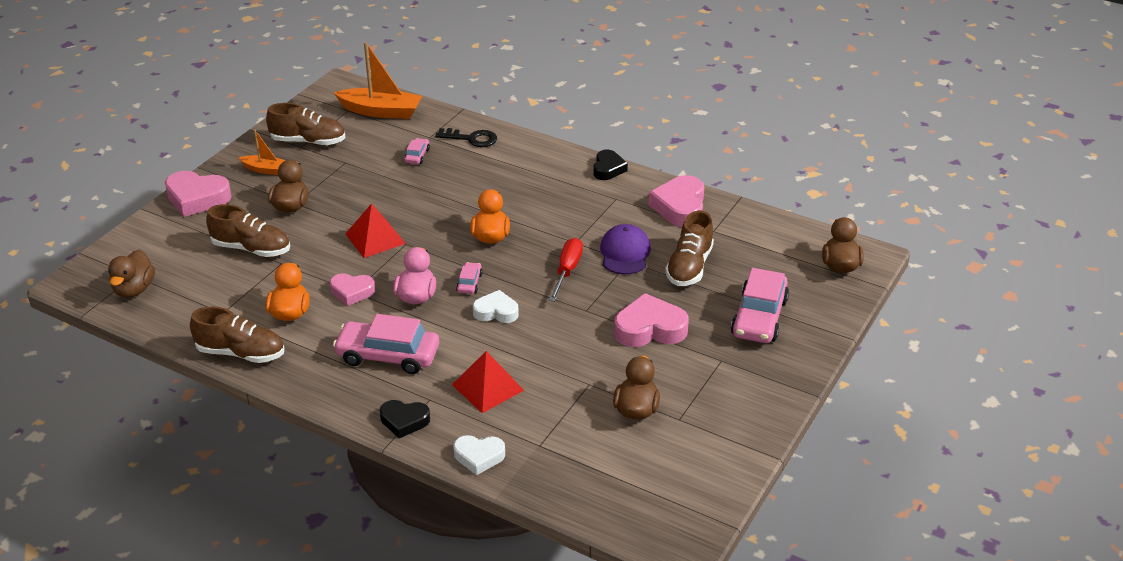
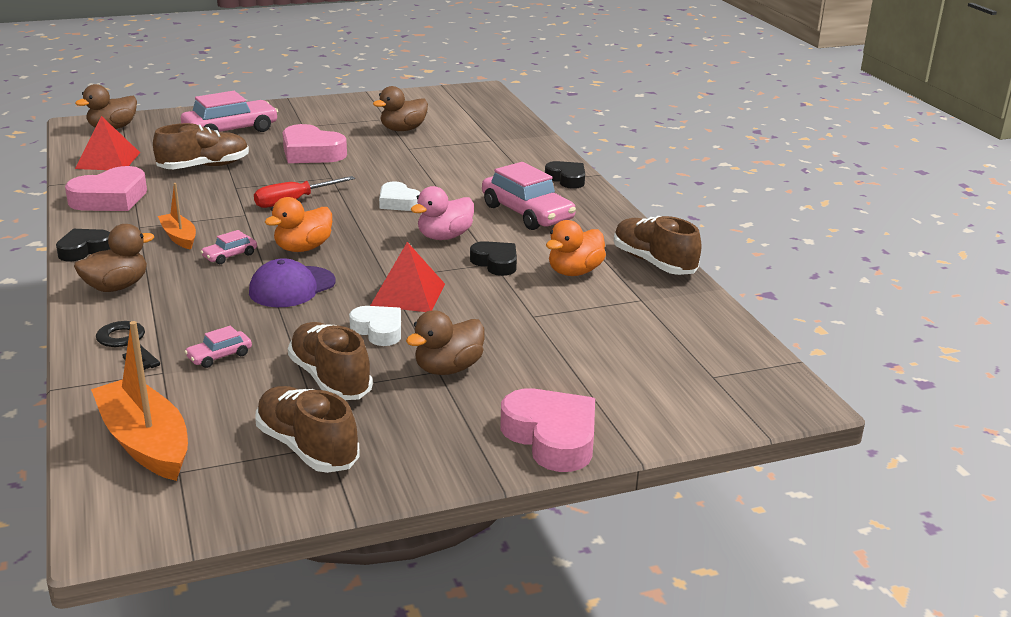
camera: 140 degrees left, 10 degrees down
brown duck [108,250,155,298] -> brown duck moved to [74,224,154,292]
brown shoe [206,204,290,257] -> brown shoe moved to [288,322,373,400]
orange boat [239,130,286,175] -> orange boat moved to [158,183,196,250]
pink heart [330,273,375,306] -> black heart [470,241,517,276]
red pyramid [452,351,524,413] -> red pyramid moved to [75,116,140,170]
white heart [453,435,505,475] -> white heart moved to [349,306,401,346]
pink car [456,262,483,294] -> pink car moved to [200,230,257,264]
purple cap [600,224,651,274] -> purple cap moved to [249,258,336,307]

